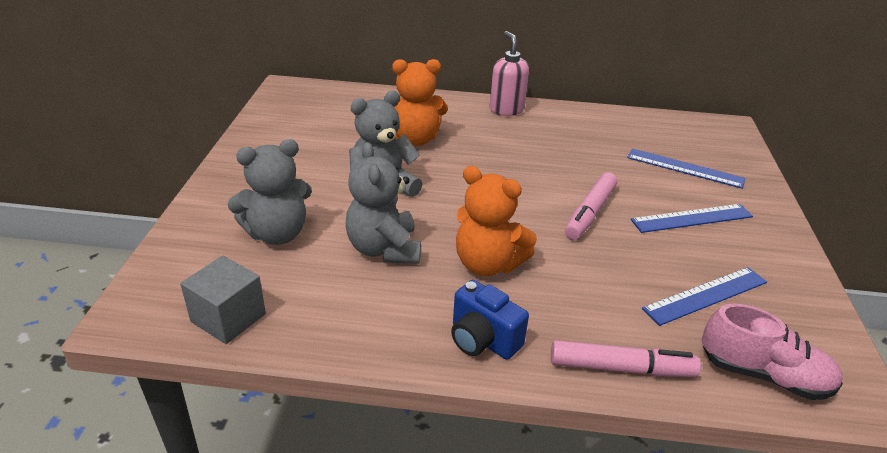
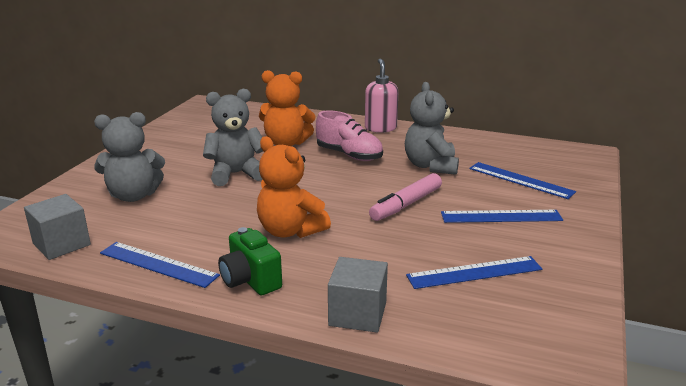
camera: 15 degrees right, 10 degrees down
grey teddy bear [346,142,421,264] -> grey teddy bear moved to [405,82,459,175]
blue camera [451,280,529,360] -> green camera [218,227,282,295]
pink marker [551,340,701,377] -> grey cube [328,257,388,333]
pink shoe [702,304,843,400] -> pink shoe moved to [316,110,383,161]
none -> blue ruler [100,242,220,288]

